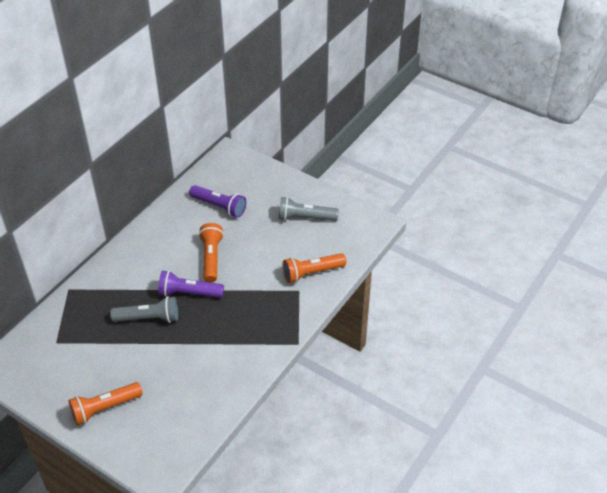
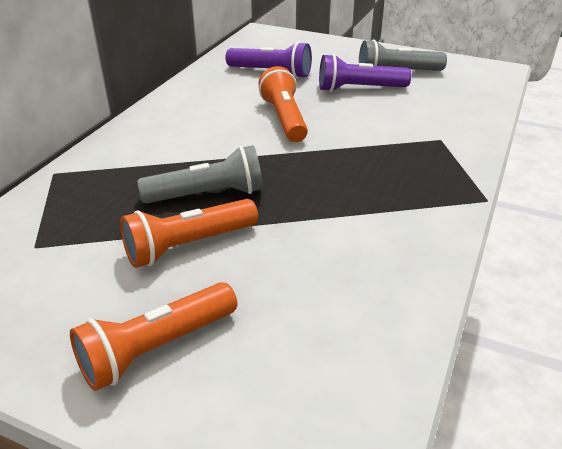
camera: 10 degrees left, 10 degrees down
purple flashlight [158,271,224,298] -> purple flashlight moved to [319,54,411,92]
orange flashlight [282,253,346,283] -> orange flashlight moved to [120,199,258,268]

